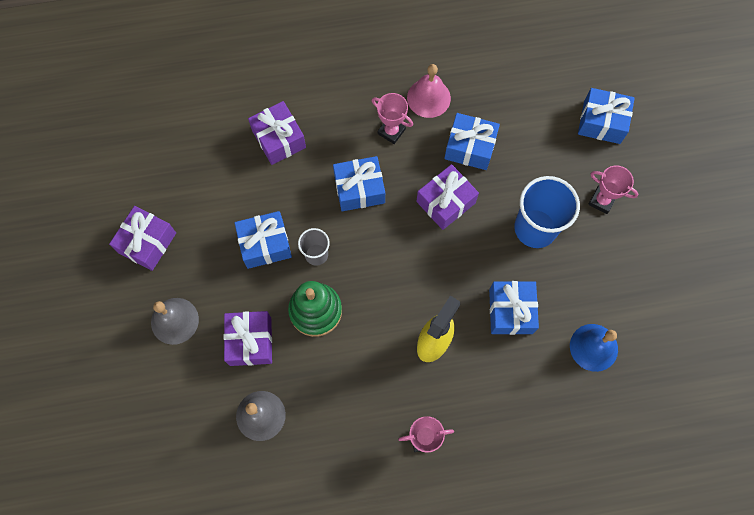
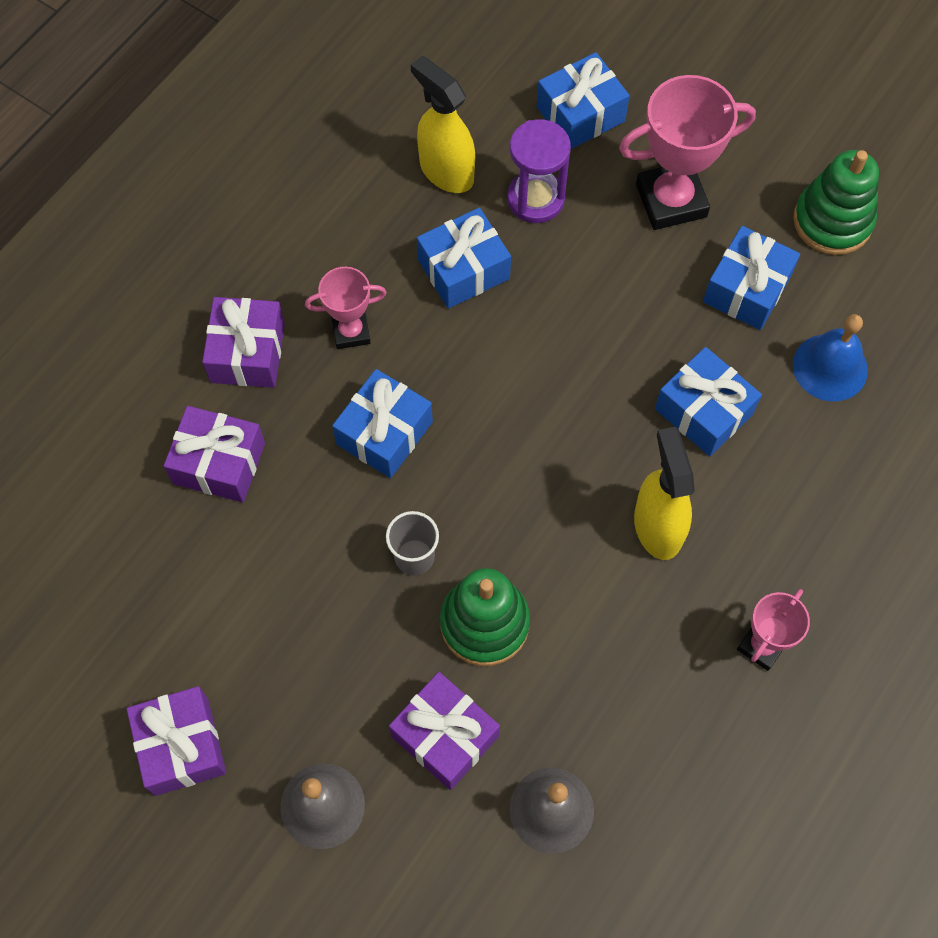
camera: 45 degrees left, 5 degrees down
blue gift [234,211,292,269] -> blue gift moved to [703,226,800,330]
pink bell [407,64,451,118] -> none
purple gift [416,164,479,230] -> purple gift moved to [202,297,285,388]
blue cup [514,176,580,248] -> none
pink trophy [588,165,638,214] -> pink trophy [619,75,756,230], size x1.74
none -> yellow spray bottle [411,56,475,193]
none -> purple hourglass [507,119,571,223]
none -> green stacking toy [793,150,879,255]

